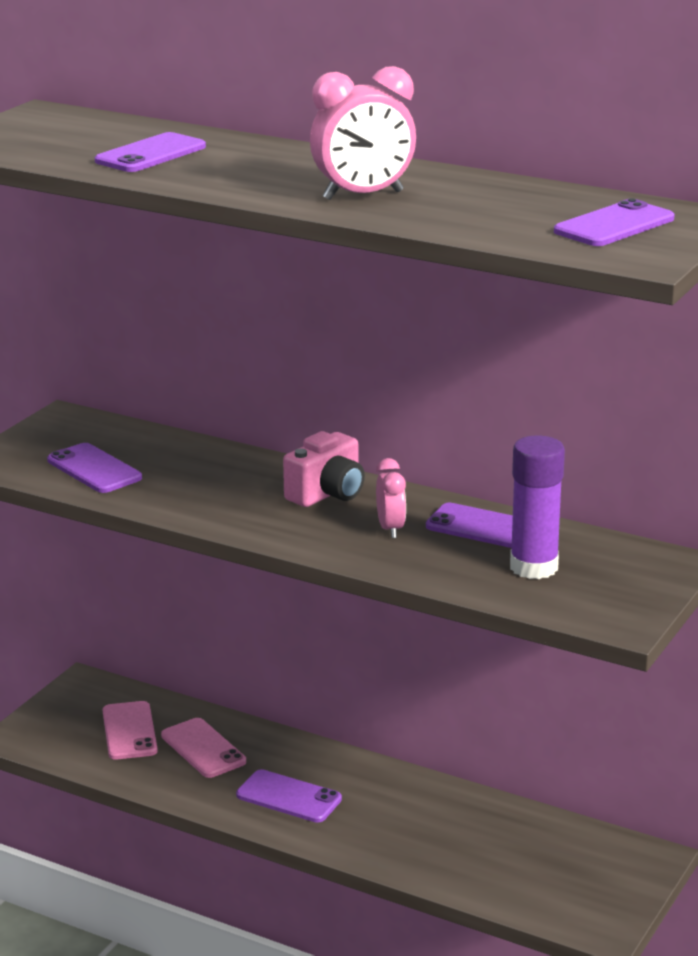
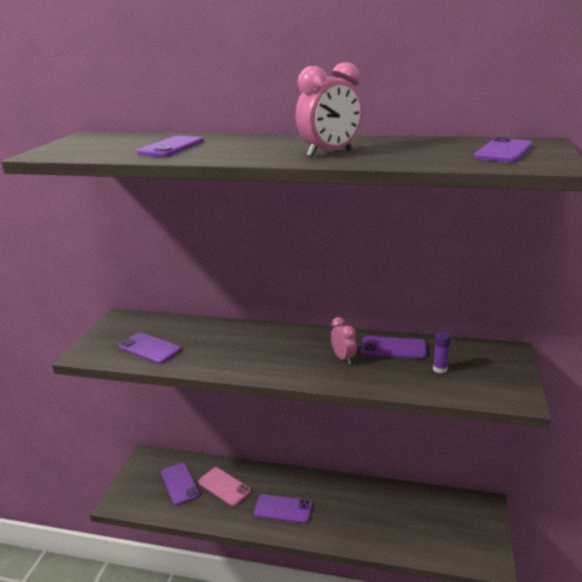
camera: 15 degrees left, 0 degrees up
pink phone [103,701,158,760] -> purple phone [161,463,200,505]
pink camera [283,431,365,507] -> none
purple glue stick [510,436,565,579] -> purple glue stick [433,331,451,373], size x0.50

